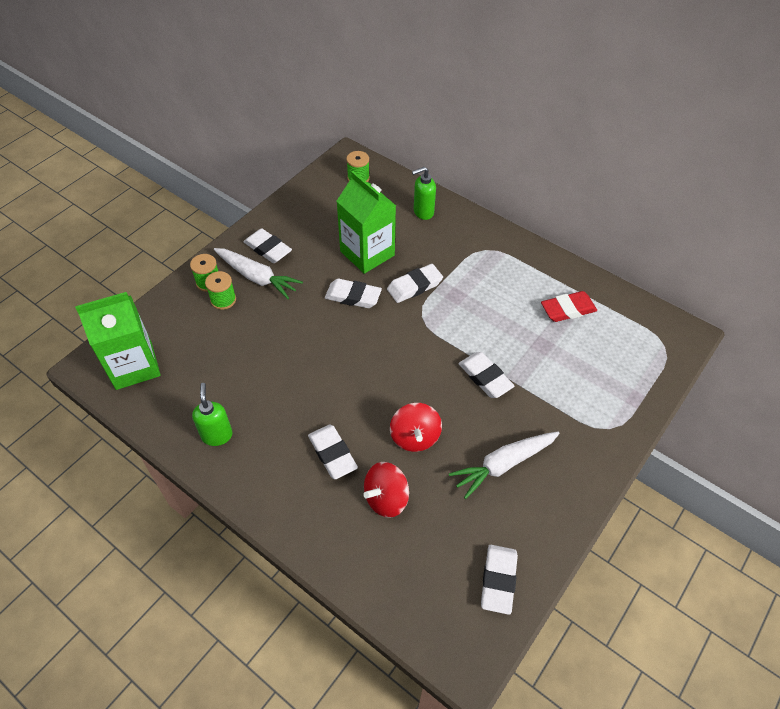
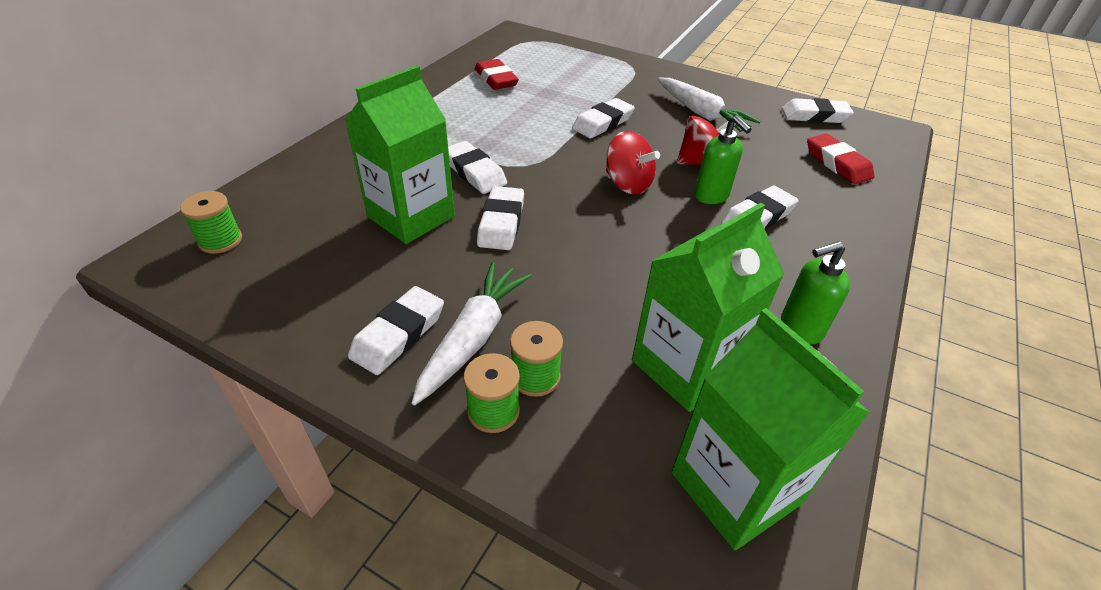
camera: 100 degrees left, 10 degrees down
red spinning top [363,462,409,518] -> red spinning top moved to [606,131,660,195]
green soap dispenser [412,167,436,220] -> green soap dispenser moved to [694,115,751,204]
none -> green carton [632,203,784,412]
none -> red eraser [807,134,874,184]

